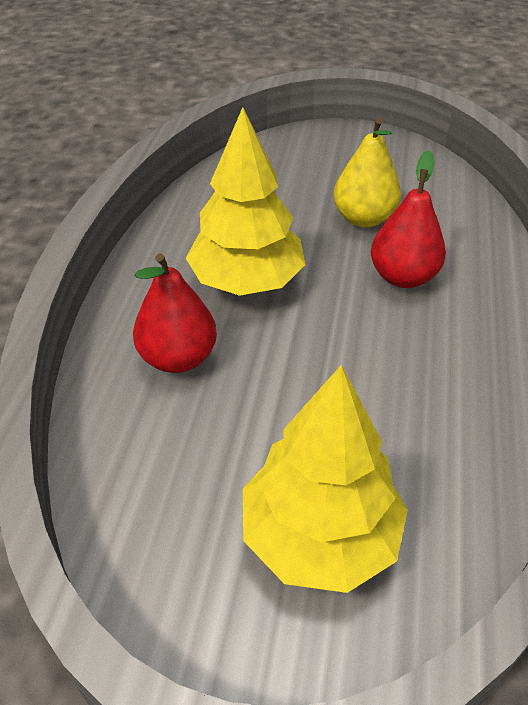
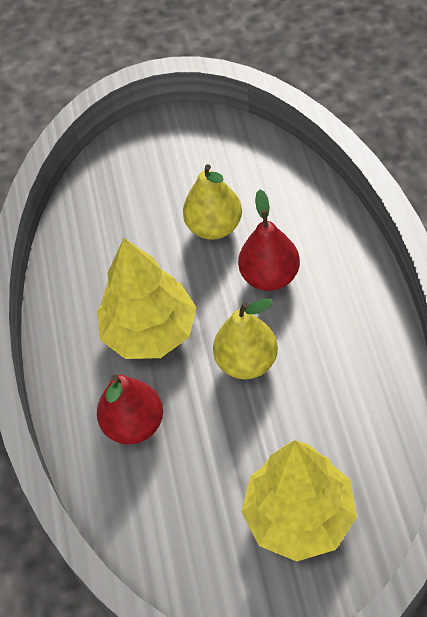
camera: 15 degrees left, 10 degrees up
none -> yellow pear [213,299,278,379]

